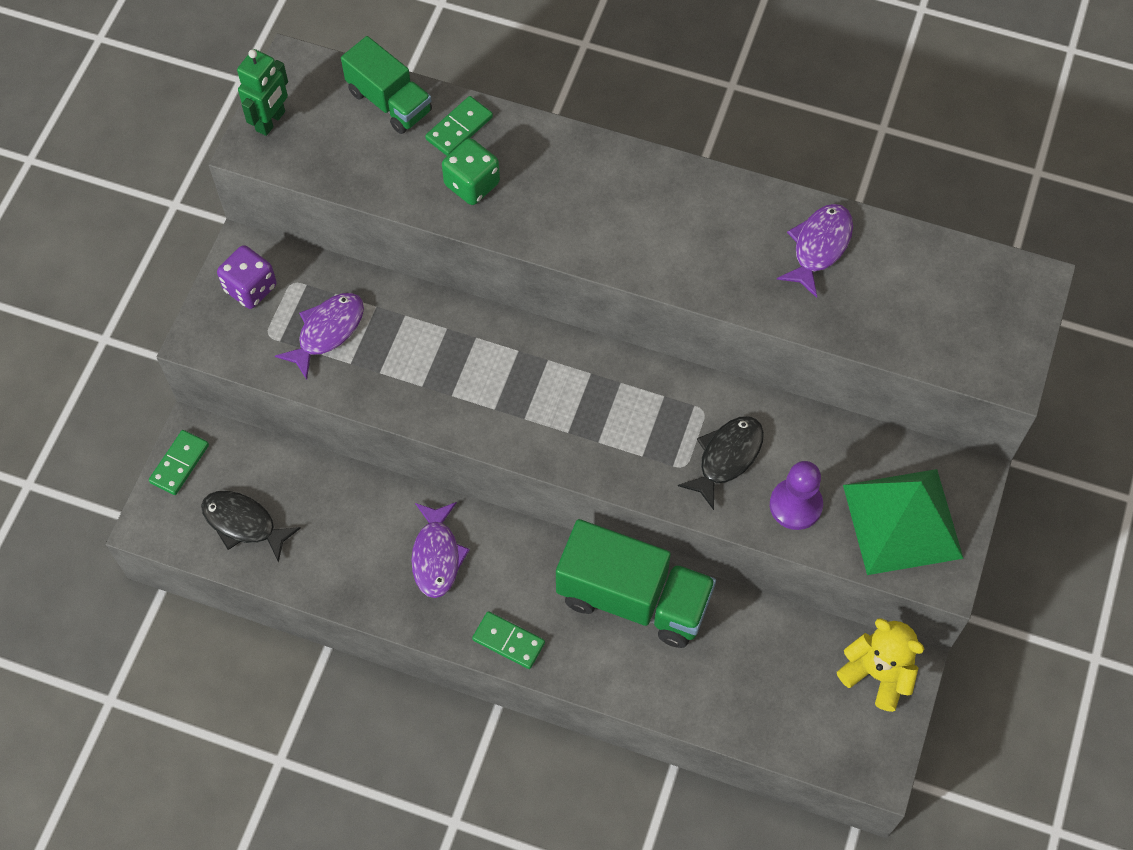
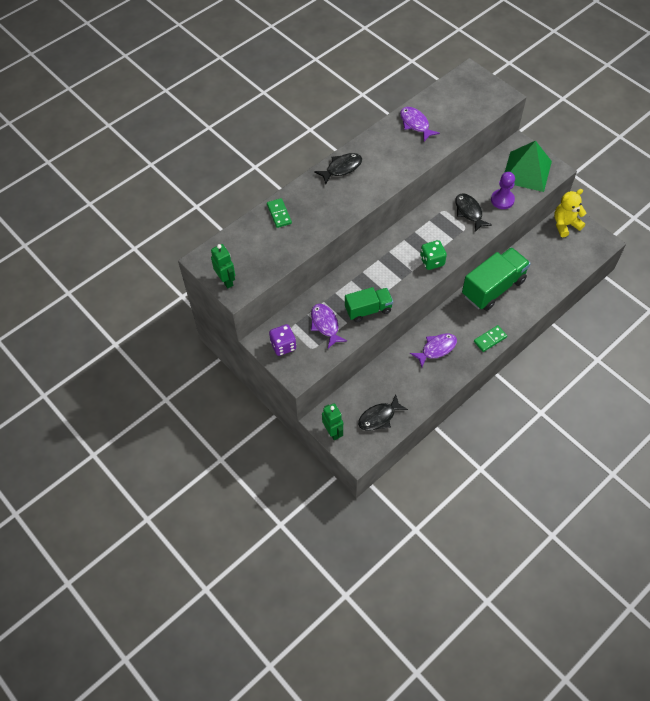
camera: 60 degrees left, 5 degrees down
green domino [149,430,209,495] -> green robot [322,403,343,440]
green truck [341,36,432,134] -> green truck moved to [345,287,393,322]
purple fish [411,502,470,598] -> purple fish turned 60 degrees counterclockwise [410,333,457,367]
green dice [442,138,500,205] -> green dice moved to [420,240,447,270]
none -> black fish [314,153,362,184]

